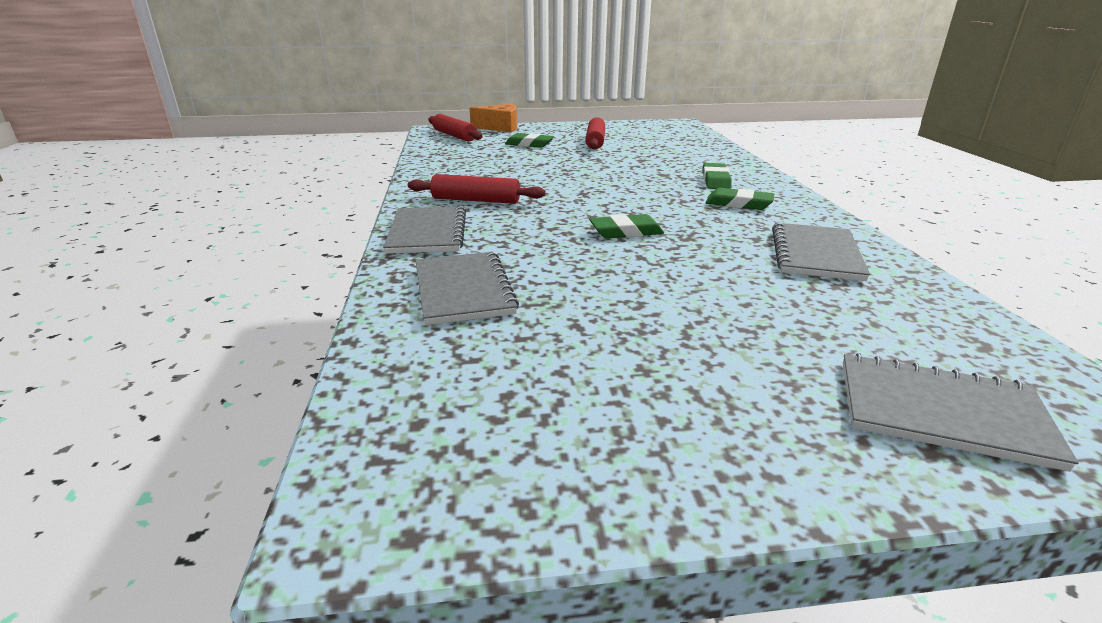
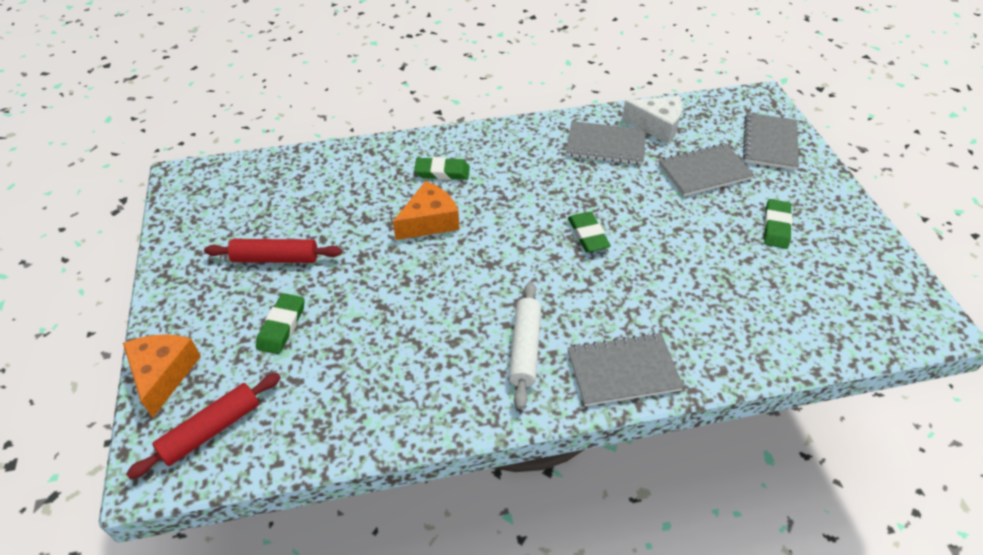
camera: 95 degrees left, 20 degrees up
red rolling pin [408,174,546,204] -> white rolling pin [509,282,541,409]
grey notebook [415,252,519,325] -> grey notebook moved to [659,143,754,196]
green eraser [706,188,774,210] -> green eraser moved to [764,199,792,249]
none -> orange cheese [393,181,459,240]
none -> white cheese [622,96,682,144]

